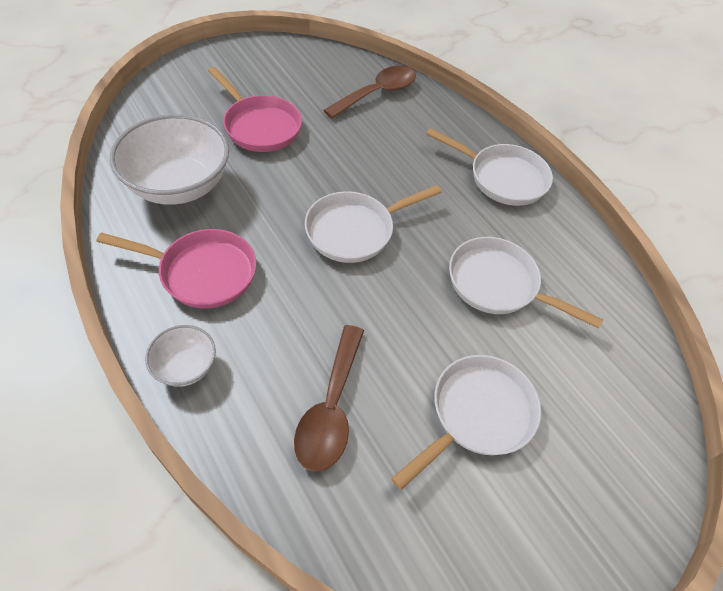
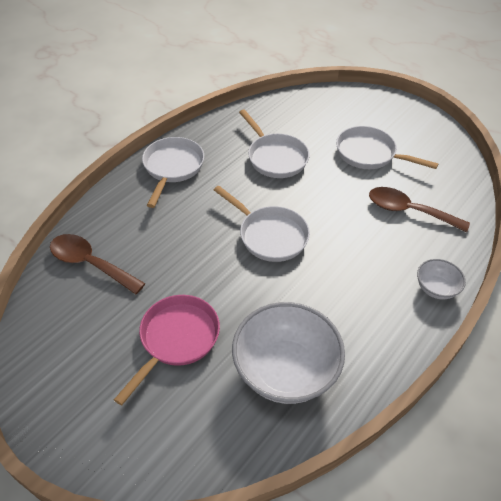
camera: 105 degrees left, 5 degrees down
pink pan [97,229,256,308] -> none
brown spoon [294,325,364,472] -> brown spoon turned 150 degrees counterclockwise [369,187,470,232]
white pan [449,237,603,329] -> white pan turned 45 degrees counterclockwise [239,109,310,178]

